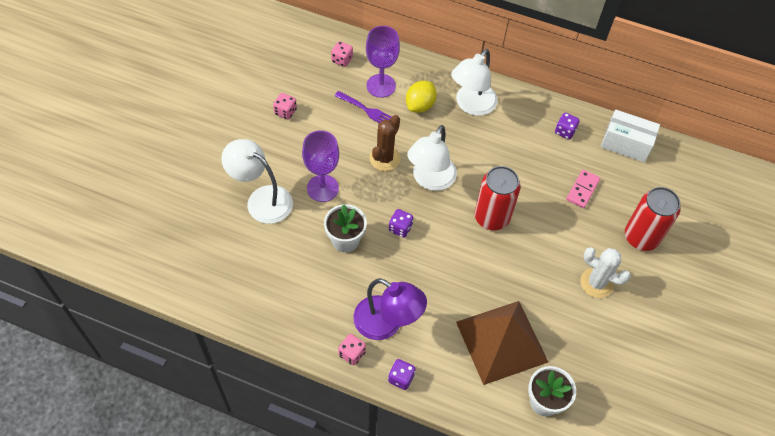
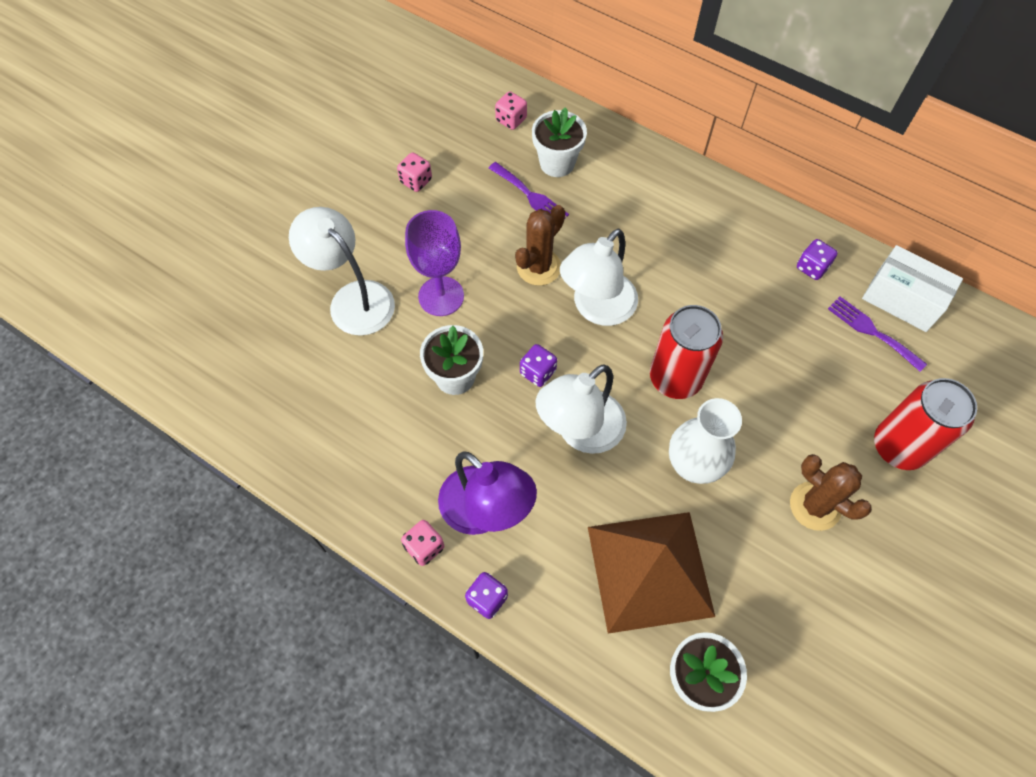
camera: 15 degrees right, 5 degrees up
purple goblet [366,26,400,98] -> white flower pot [532,107,587,177]
yellow lemon [406,81,437,113] -> none
white lamp [451,49,498,116] -> white lamp moved to [536,364,627,454]
pink domino [566,170,600,208] -> none
white cactus [580,247,631,298] -> brown cactus [790,454,872,531]
none -> white vase [669,398,742,484]
none -> purple fork [828,296,927,372]

